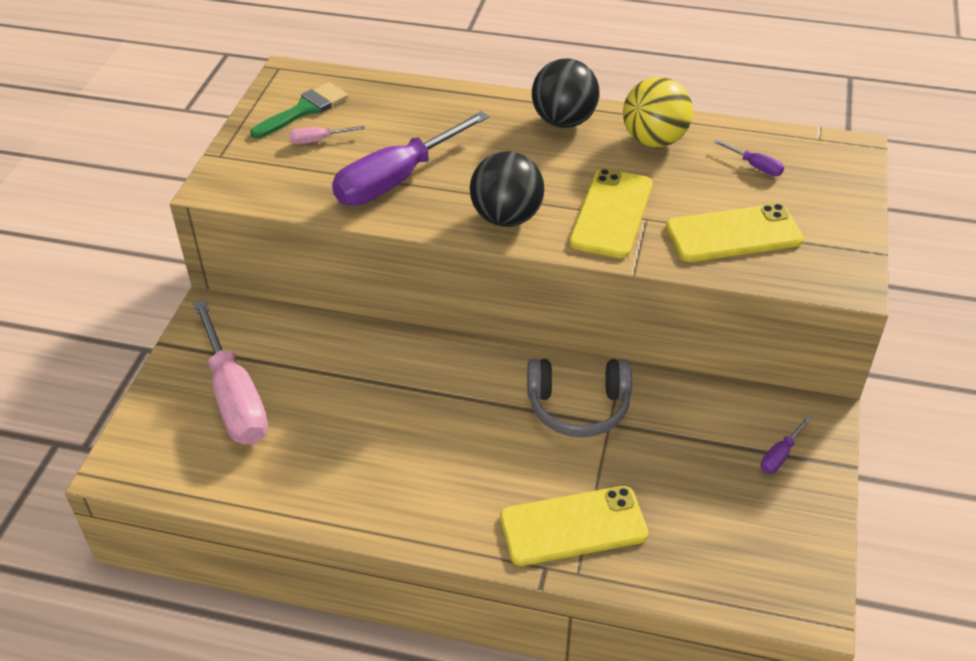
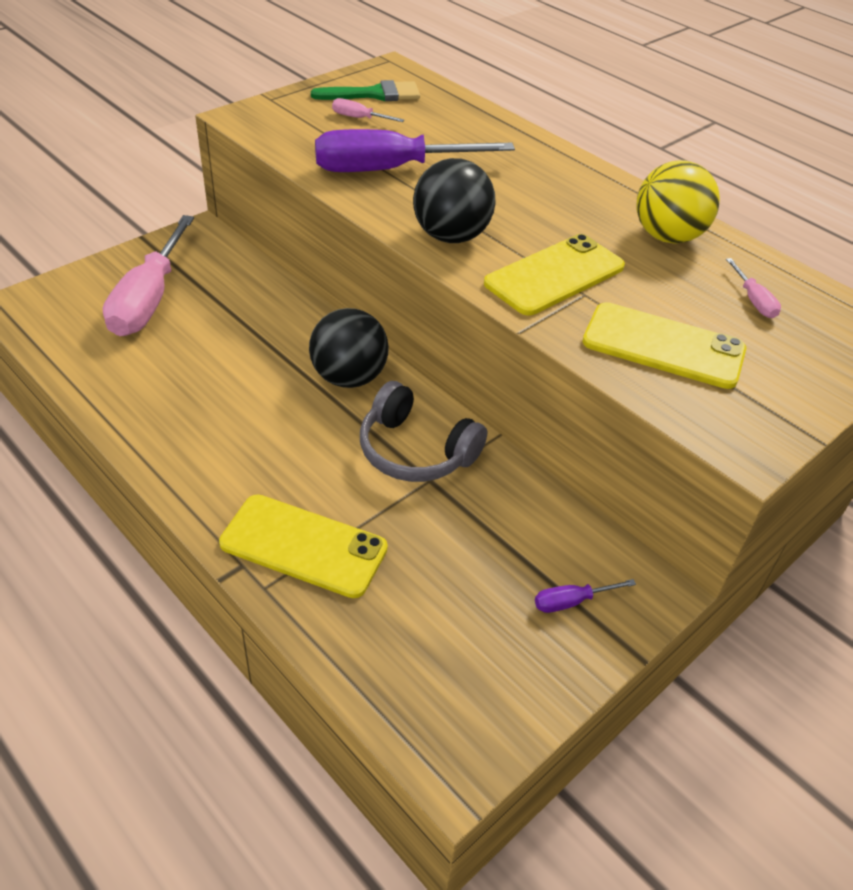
camera: 30 degrees right, 0 degrees up
black ball [532,59,599,128] -> black ball moved to [309,308,389,388]
purple screwdriver [714,139,784,176] -> pink screwdriver [726,258,781,318]

